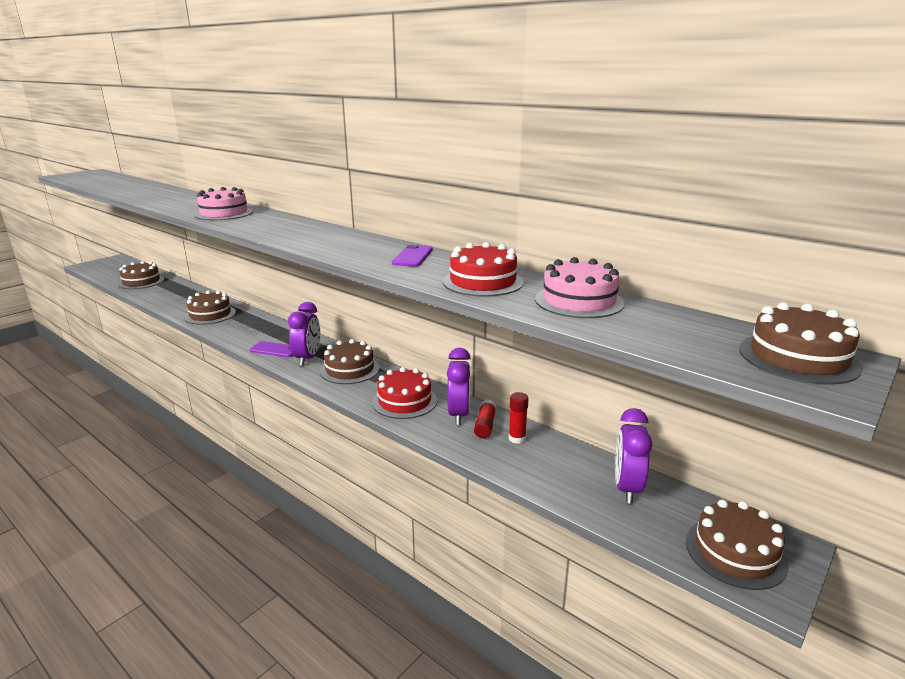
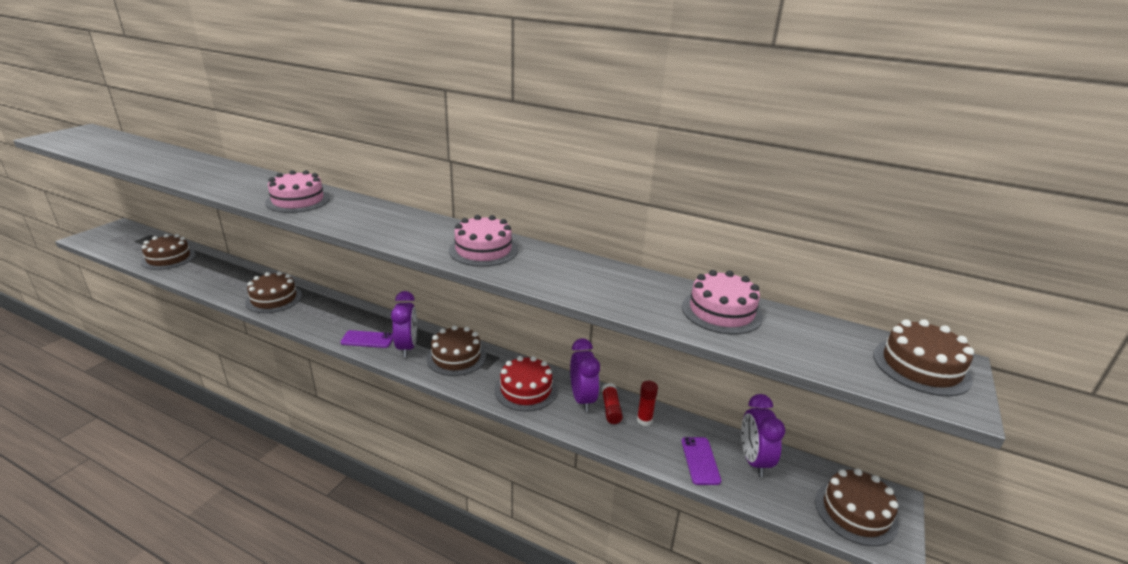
camera: 15 degrees left, 5 degrees up
purple phone [392,244,433,267] -> purple phone moved to [681,437,721,485]
red cake [443,242,524,297] -> none
none -> pink cake [449,215,518,267]

